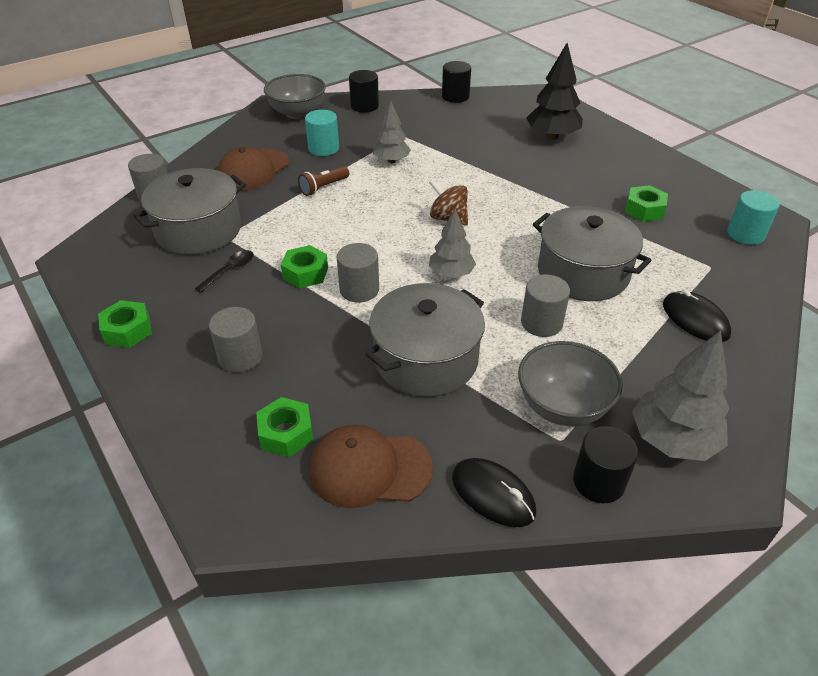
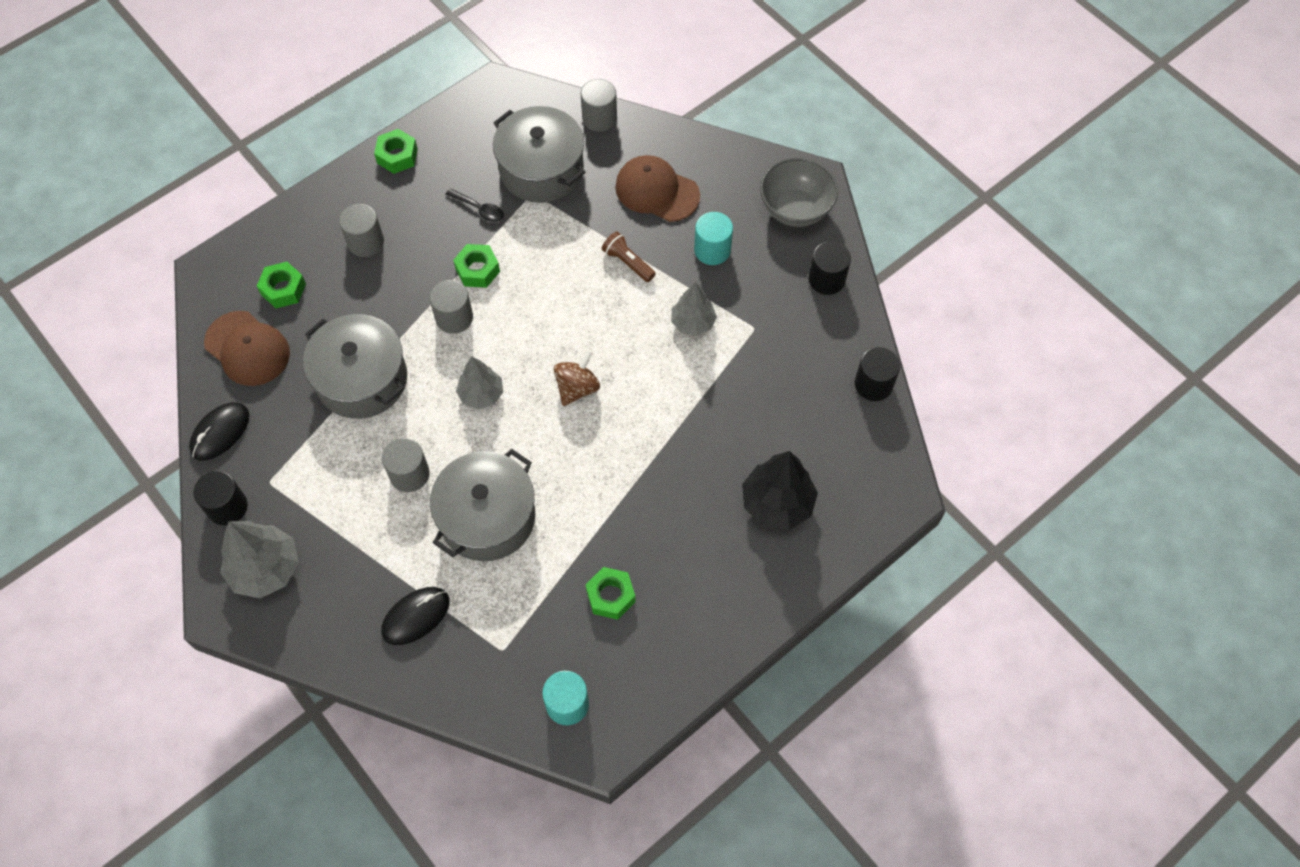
camera: 85 degrees right, 20 degrees up
brown cap [309,425,433,508] -> brown cap turned 135 degrees clockwise [204,311,290,386]
grey bowl [518,341,623,427] -> none

